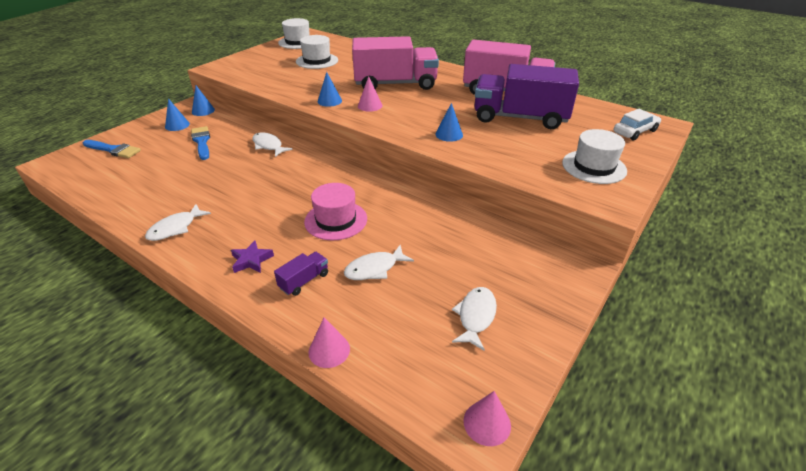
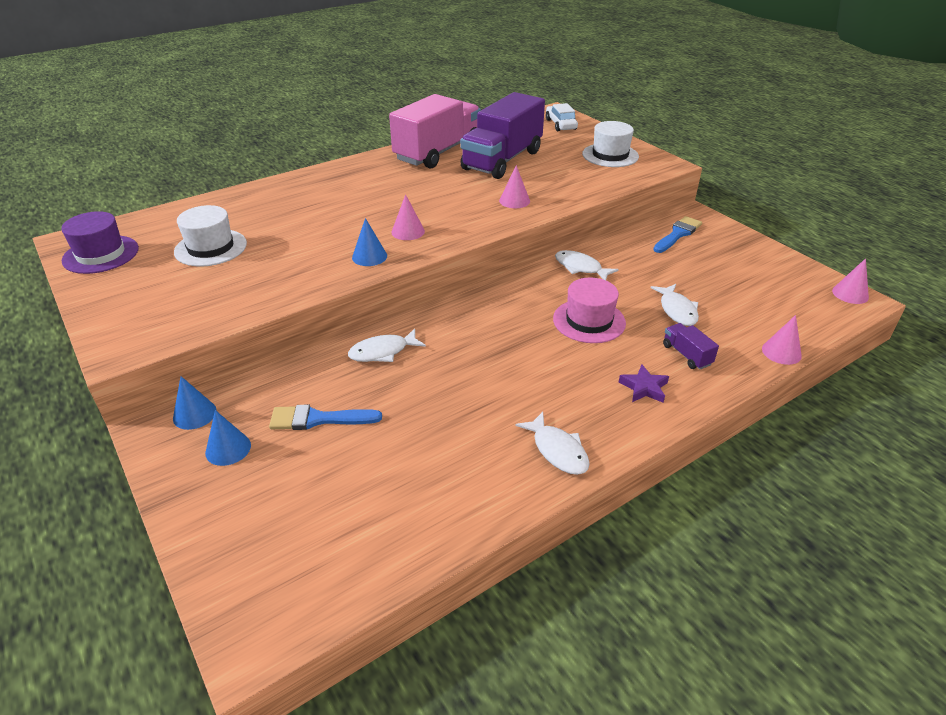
camera: 70 degrees left, 0 degrees up
blue brush [83,140,141,158] -> blue brush moved to [653,216,702,253]
white hat [278,18,310,49] -> purple hat [61,211,139,274]
pink truck [352,36,439,90] -> none
blue cone [435,103,463,142] -> pink cone [499,165,530,208]
white fish [452,287,497,351] -> white fish moved to [555,250,619,280]

